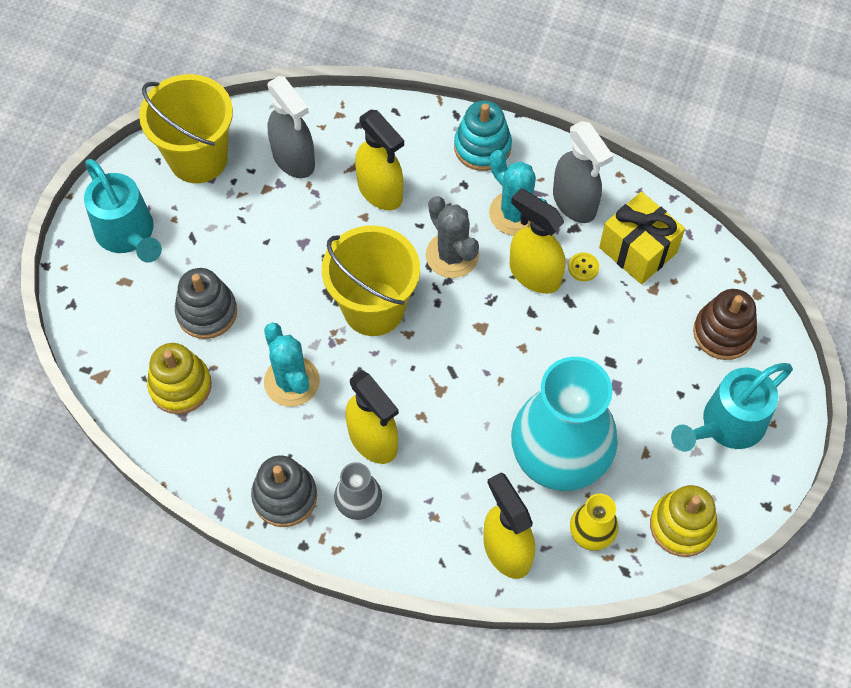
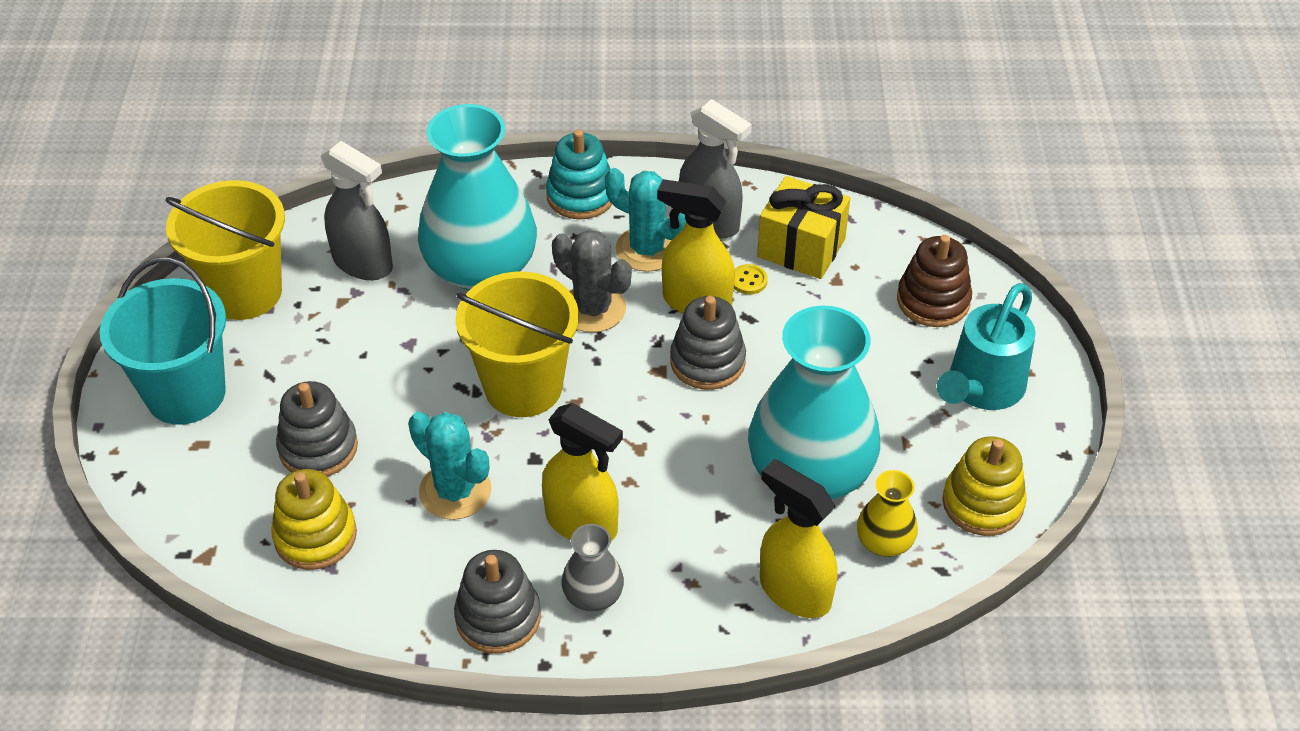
camera: 20 degrees left, 15 degrees down
turquoise watering can [84,159,162,263] -> turquoise bucket [100,258,226,425]
yellow spray bottle [355,110,404,210] -> turquoise vase [418,104,537,291]
none -> grey stacking toy [670,296,746,390]

